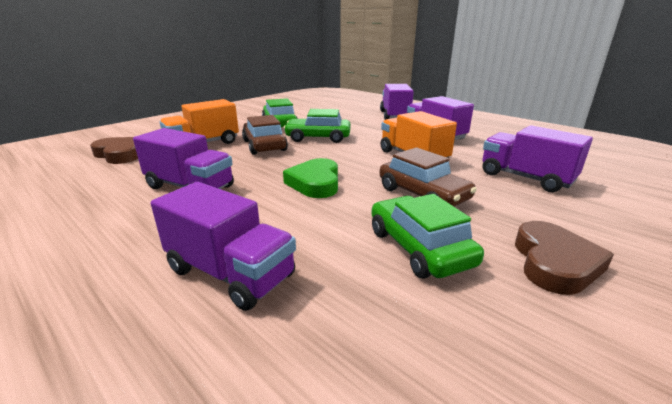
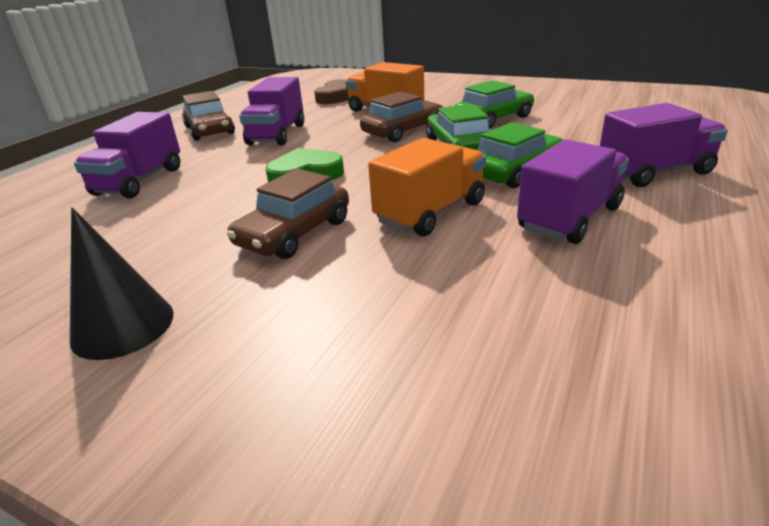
camera: 75 degrees right, 5 degrees up
green car [371,194,484,279] -> green car moved to [478,122,563,188]
purple truck [482,125,593,192] -> none
brown heart [515,221,614,295] -> black cone [70,207,174,360]
none -> brown car [182,91,235,141]

